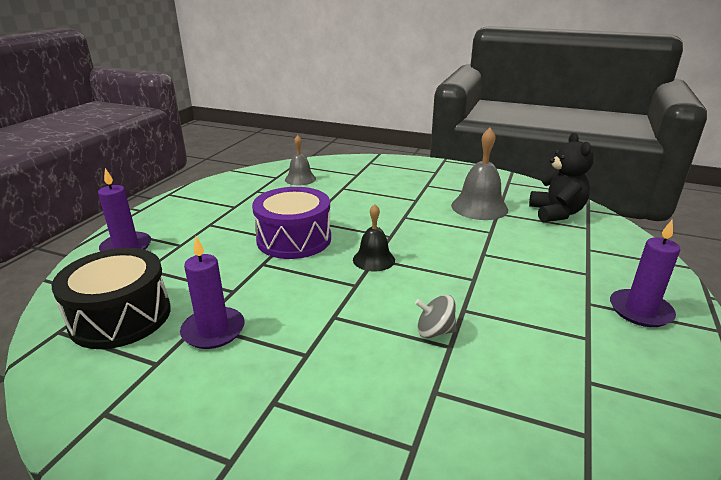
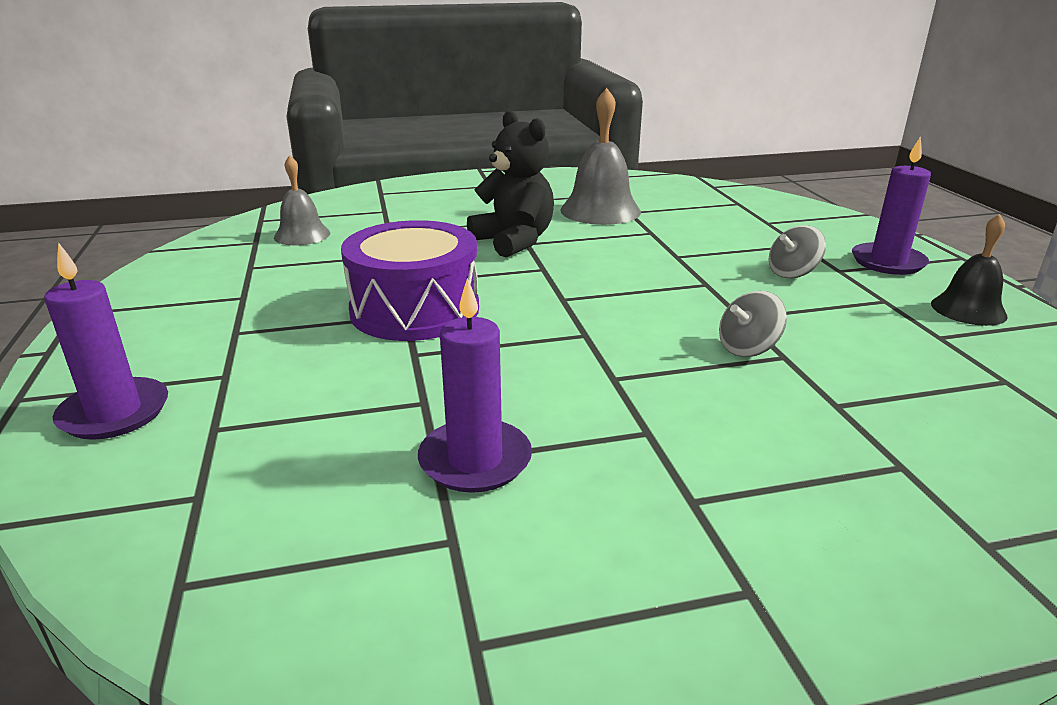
camera: 35 degrees left, 0 degrees up
black drum [52,248,171,349] -> none
black bell [353,204,395,272] -> black bell moved to [931,214,1008,326]
black teddy bear [529,133,594,222] -> black teddy bear moved to [467,110,554,257]
none -> grey spinning top [769,225,826,279]

